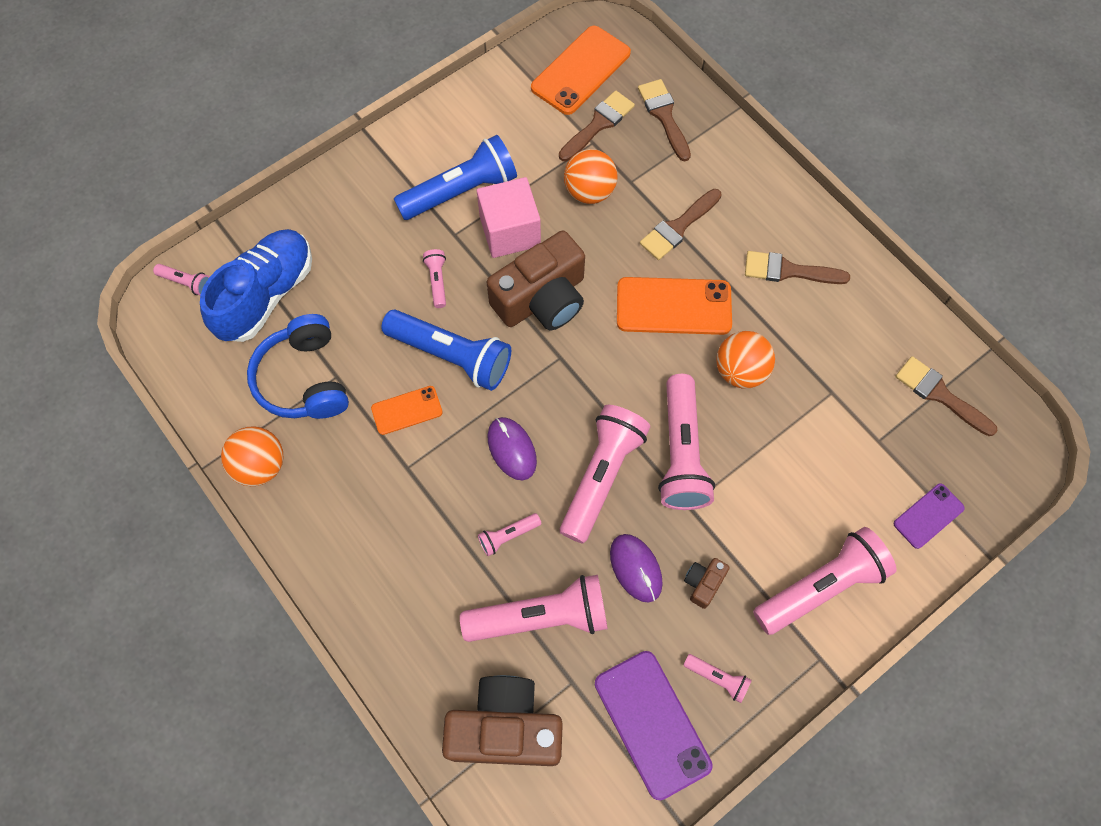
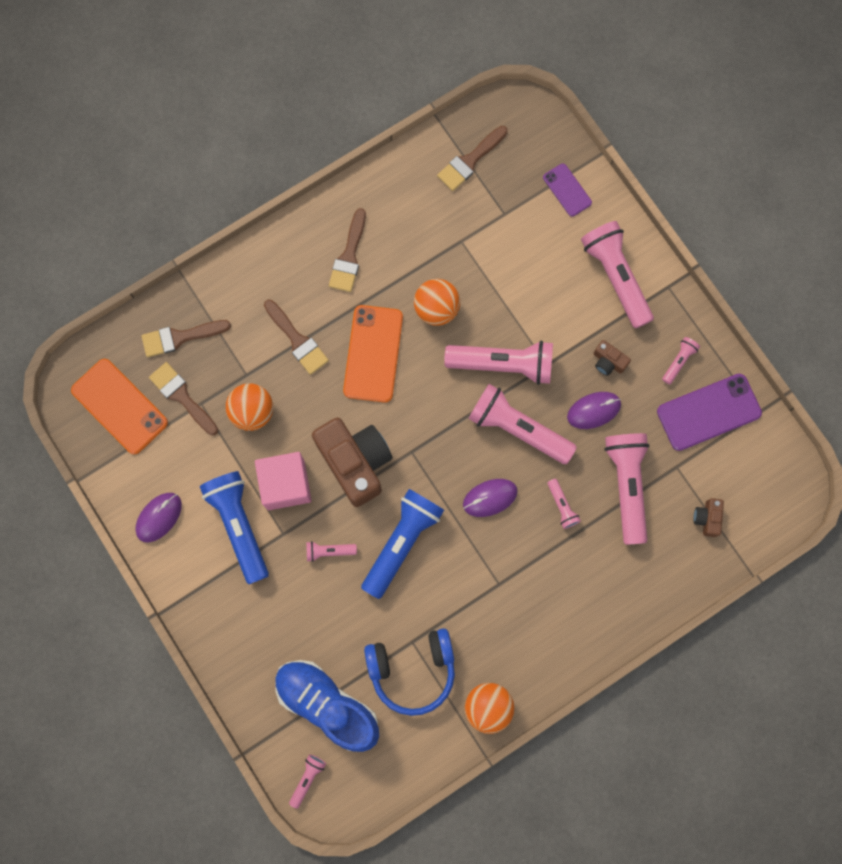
camera: 85 degrees left, 10 degrees up
orange phone [371,386,443,435] -> none
brown camera [442,675,563,766] -> brown camera [693,498,724,537], size x0.43
none -> purple mouse [135,493,182,542]

